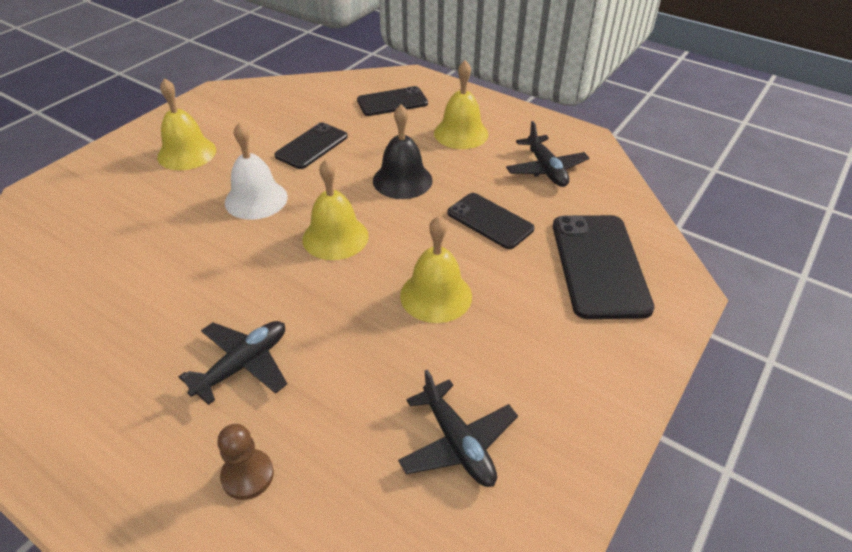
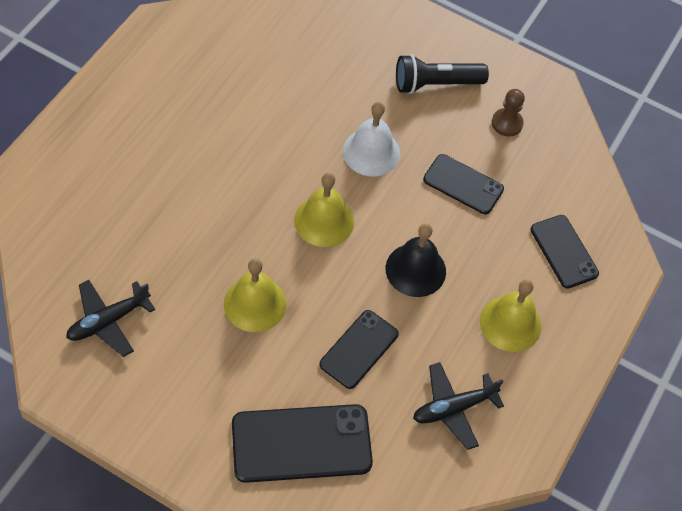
camera: 80 degrees right, 15 degrees up
yellow bell [157,78,216,170] -> black flashlight [396,54,489,94]
black plane [179,321,287,405] -> none
brown pawn [217,424,274,500] -> brown pawn moved to [492,89,525,136]

